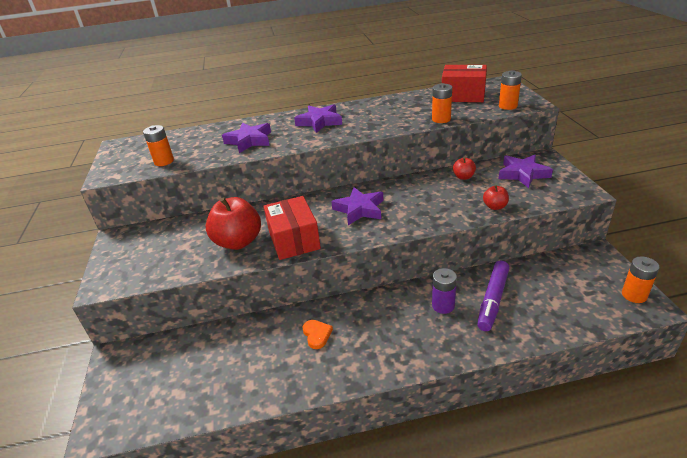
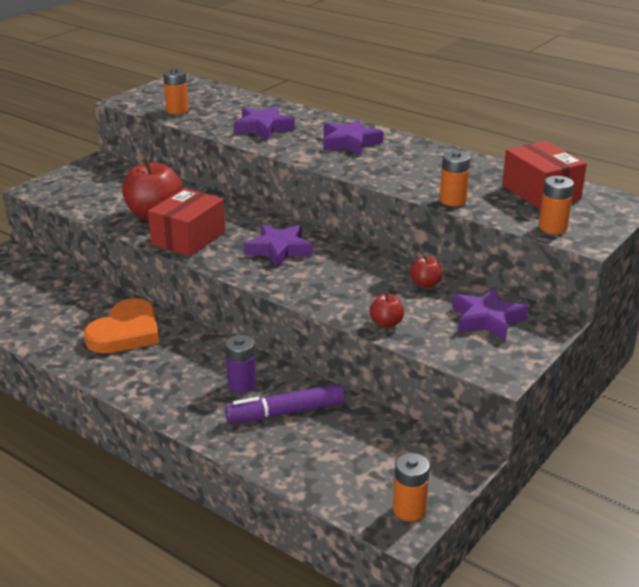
camera: 45 degrees right, 5 degrees down
orange heart [302,320,333,349] -> orange heart [84,298,159,353], size x2.13

